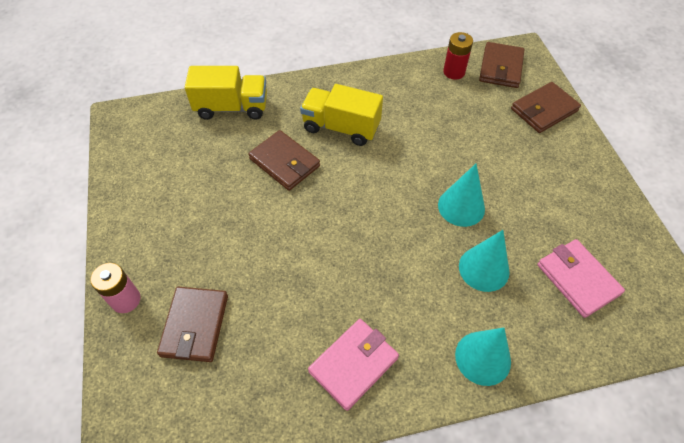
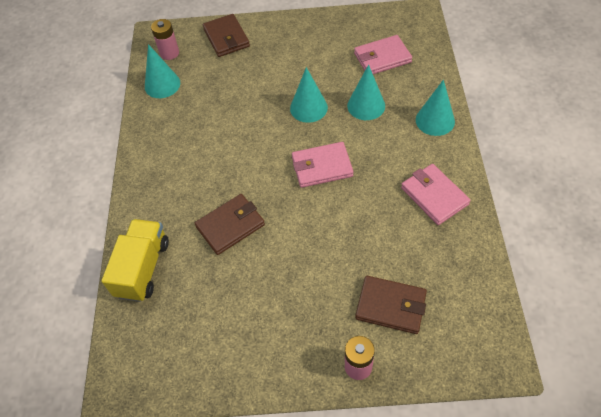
camera: 75 degrees left, 0 degrees up
yellow truck [300,84,383,146] -> none
red battery [443,32,473,80] -> turquoise cone [145,44,180,98]
brown wallet [479,42,524,88] -> pink battery [151,19,179,60]
none -> pink wallet [292,142,353,188]

